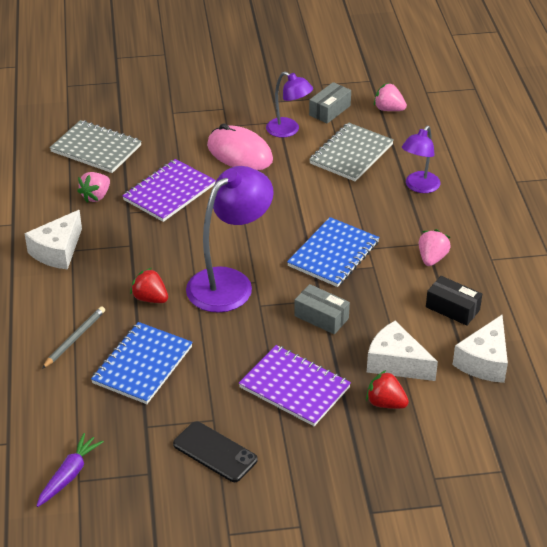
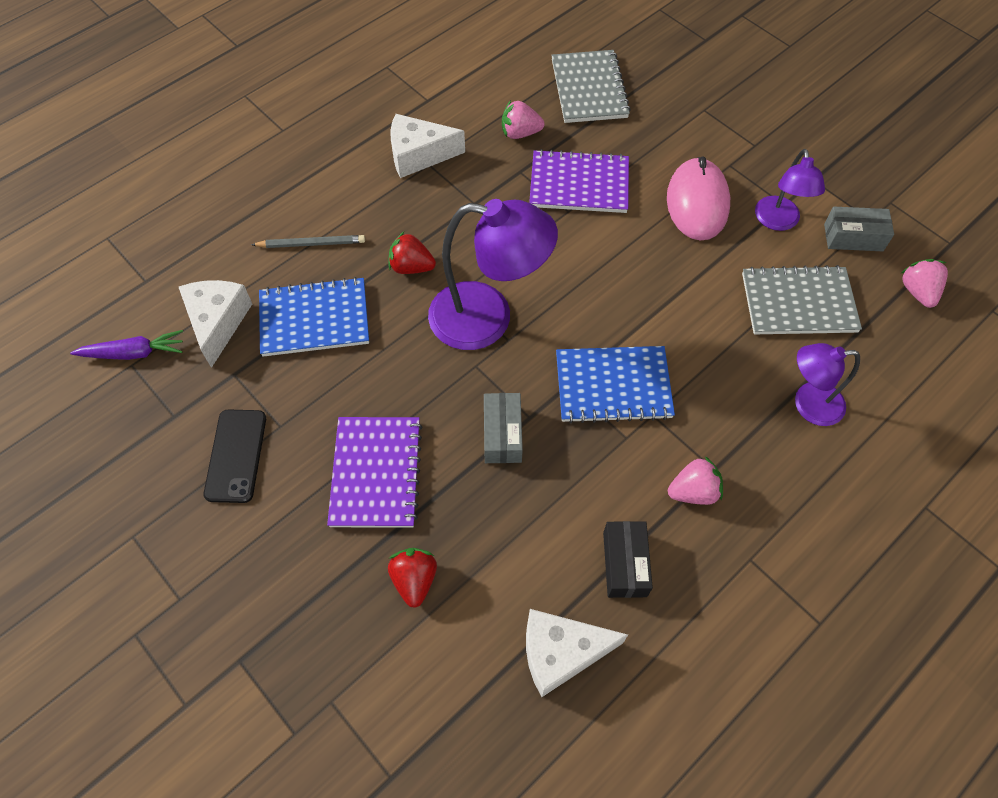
camera: 55 degrees right, 20 degrees up
red strawberry [130,268,168,303] -> red strawberry turned 75 degrees counterclockwise [388,232,436,274]
white cheese [367,321,438,381] -> white cheese moved to [179,280,252,368]

